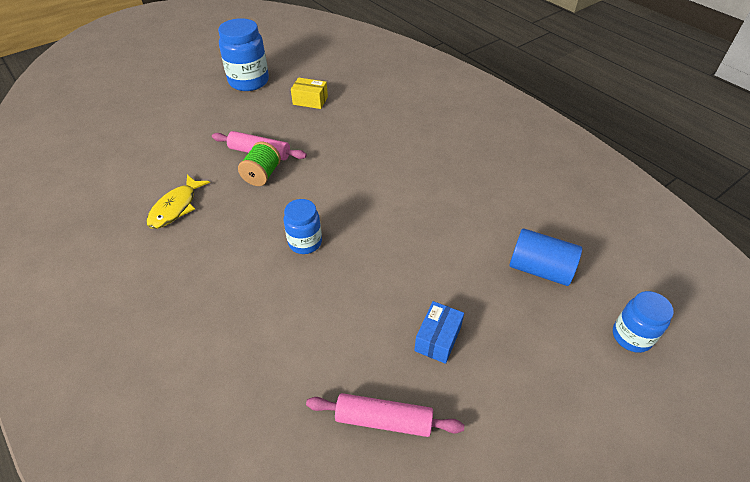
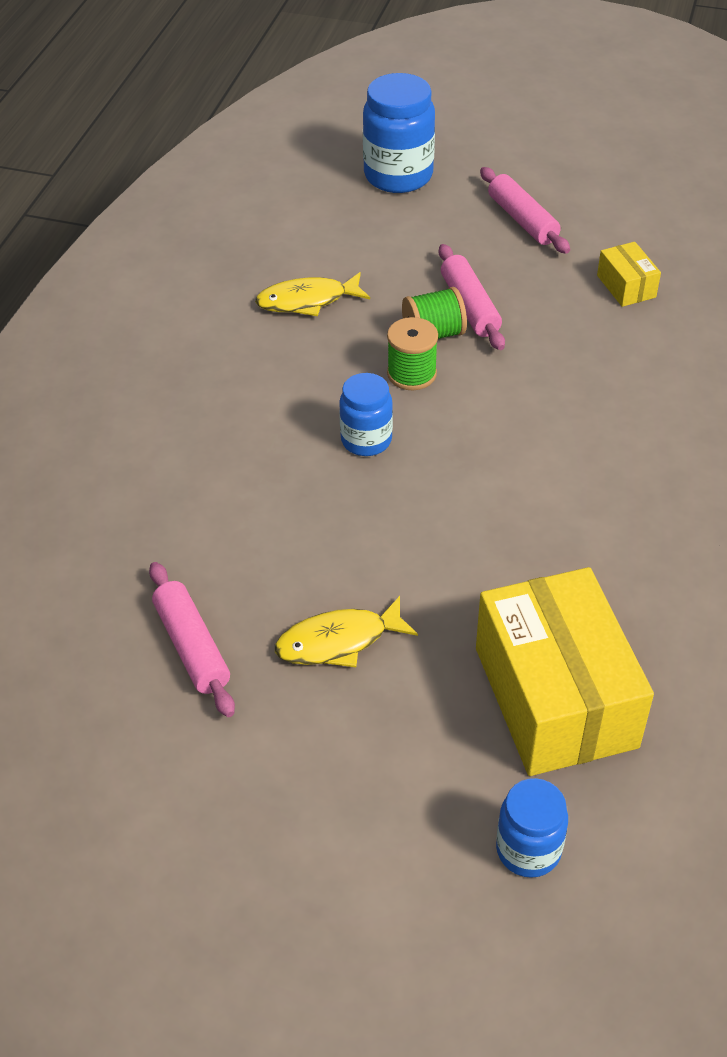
camera: 55 degrees right, 0 degrees up
blue jar [218,18,269,91] -> blue jar moved to [363,73,435,193]
blue box [414,301,464,364] -> yellow fish [275,596,418,667]
blue cylinder [510,228,582,286] -> yellow box [476,567,654,776]
none -> green spool [387,317,438,390]
none -> pink rolling pin [480,167,570,254]

